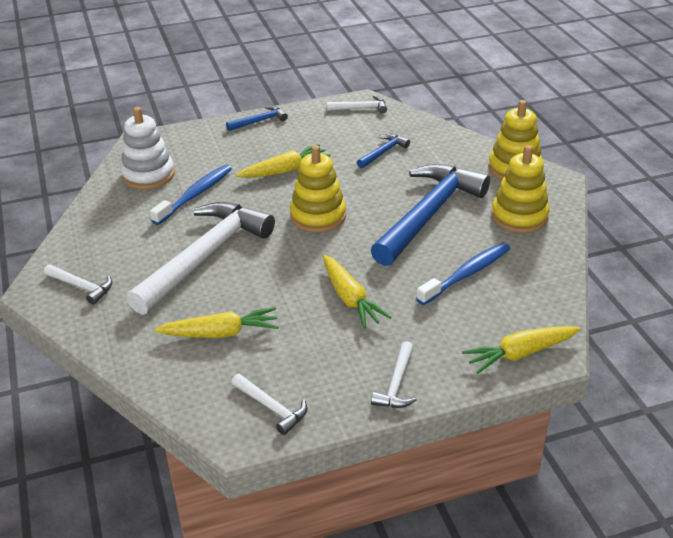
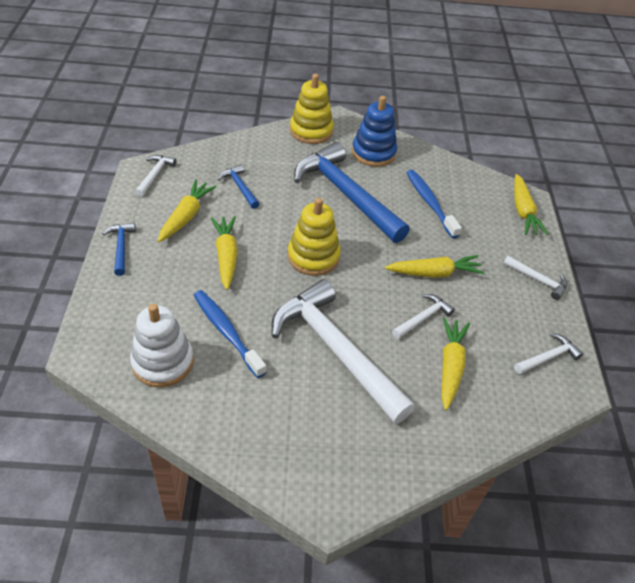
camera: 75 degrees left, 10 degrees up
white hammer [44,264,112,305] -> white hammer moved to [392,294,455,339]
yellow stacking toy [492,145,550,233] -> blue stacking toy [352,96,397,167]
none -> yellow carrot [158,179,216,242]

